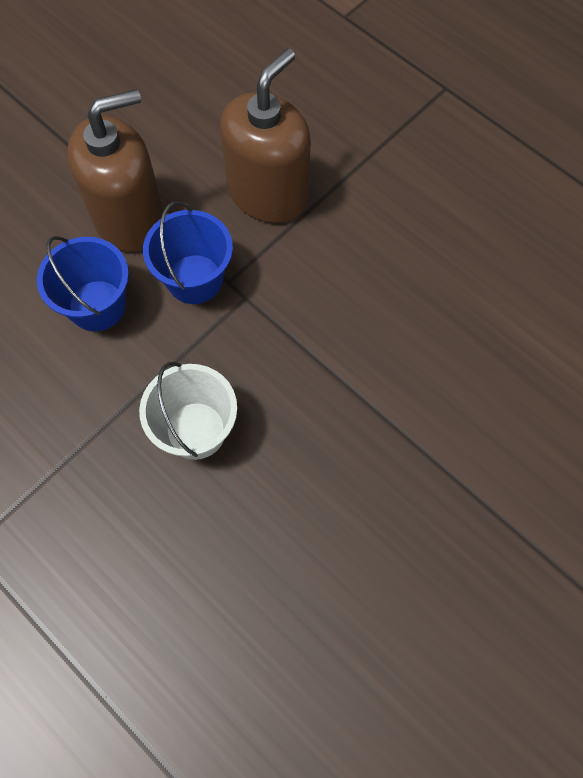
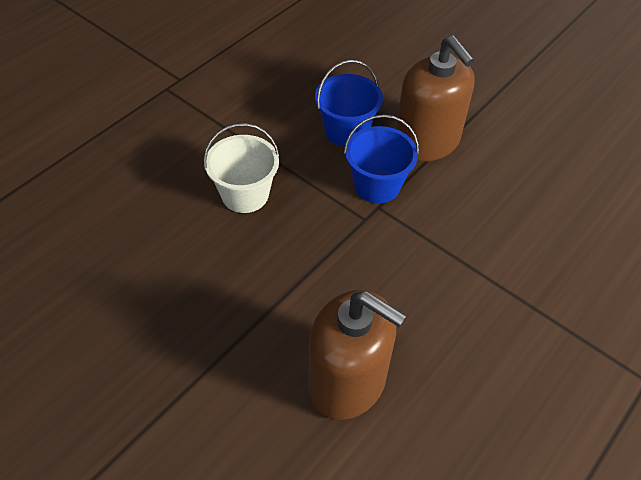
camera: 85 degrees right, 15 degrees down
brown soap dispenser [220,48,311,223] -> brown soap dispenser moved to [308,290,407,420]

